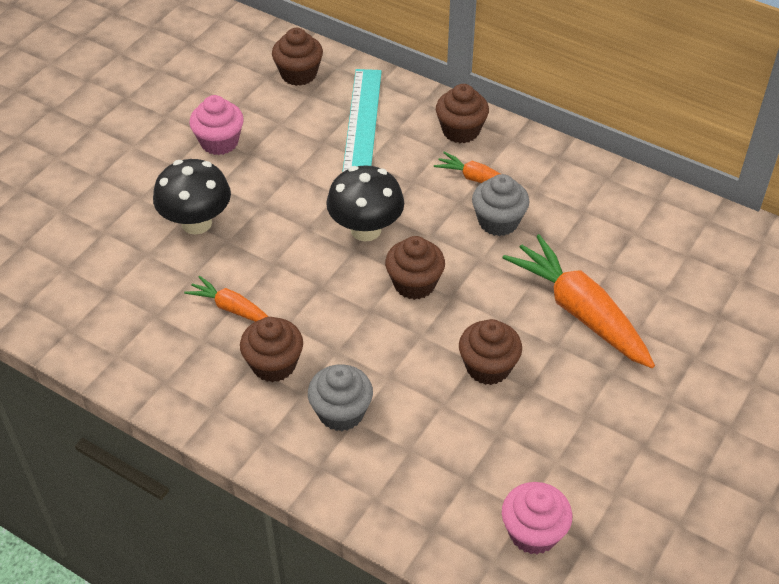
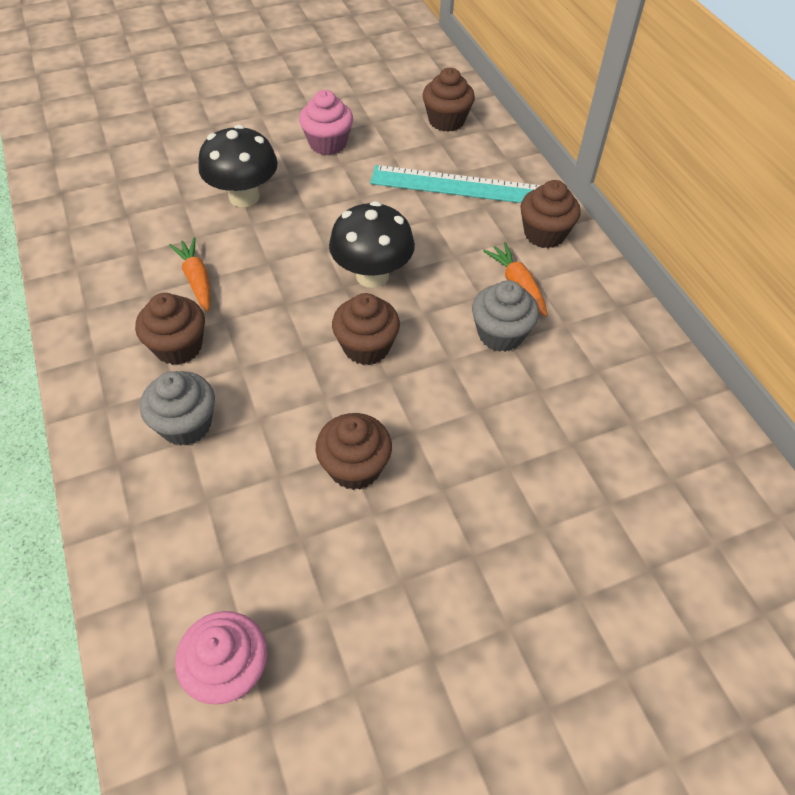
camera: 35 degrees right, 5 degrees up
turquoise ruler [342,69,382,173] -> turquoise ruler turned 60 degrees clockwise [370,165,541,203]
orange carrot [503,234,655,368] -> none

